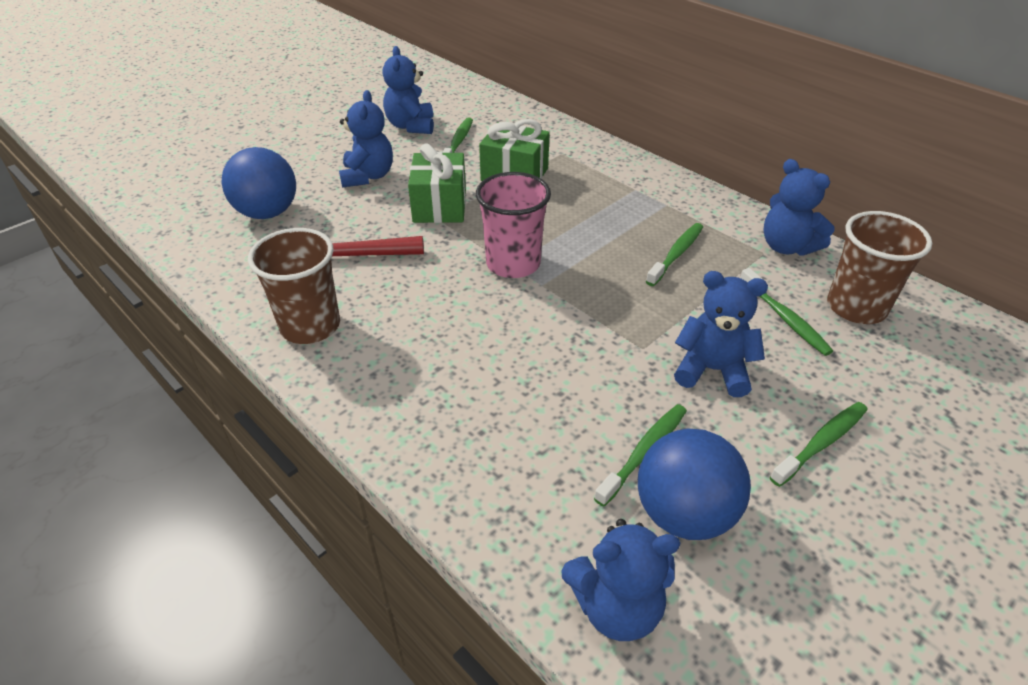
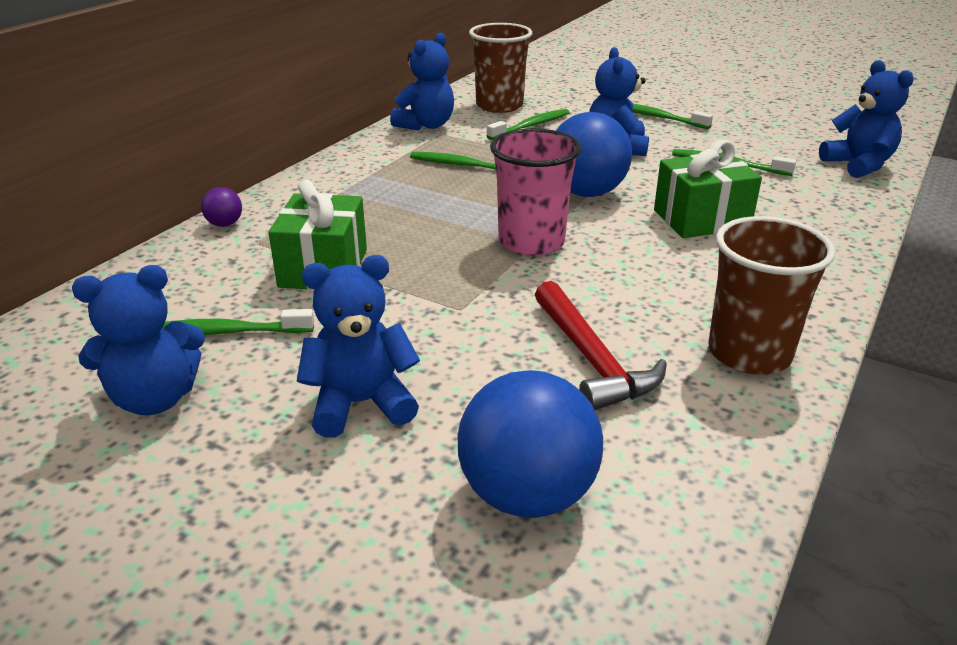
camera: 105 degrees left, 10 degrees down
green gift [408,143,466,223] -> green gift moved to [654,140,762,238]
blue ball [638,428,751,540] -> blue ball moved to [556,112,632,197]
none -> purple ball [201,187,242,227]

